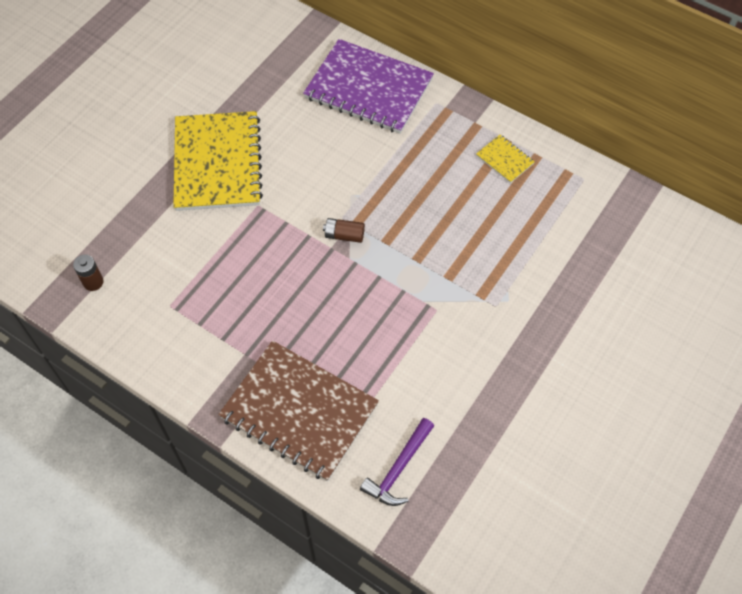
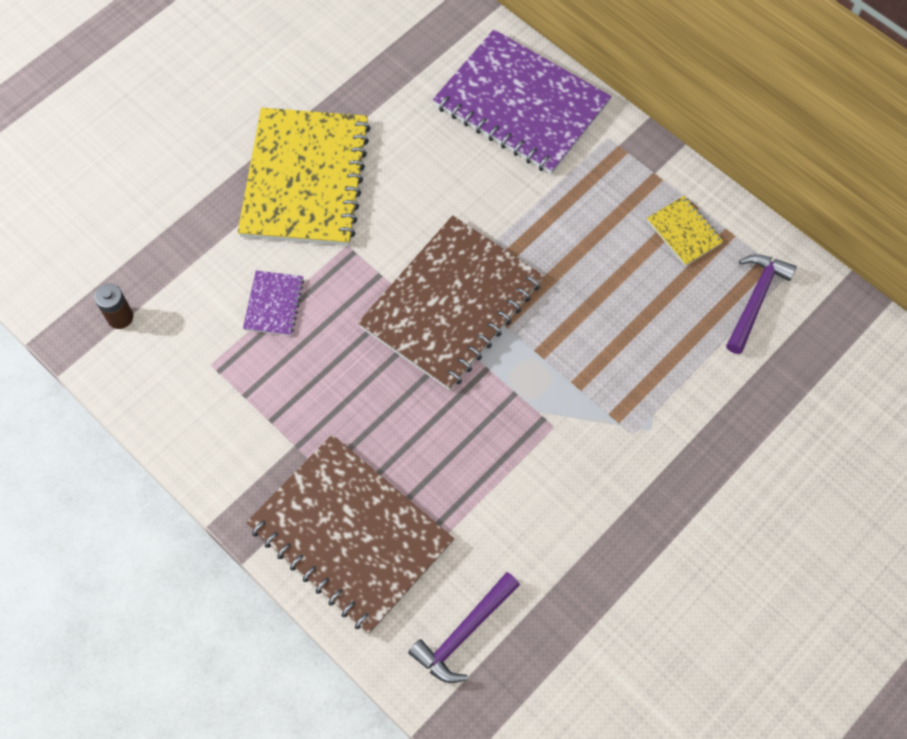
camera: 10 degrees right, 5 degrees up
brown battery [323,218,365,243] -> brown notebook [358,215,543,390]
none -> purple notebook [243,271,304,336]
none -> purple hammer [726,254,797,354]

